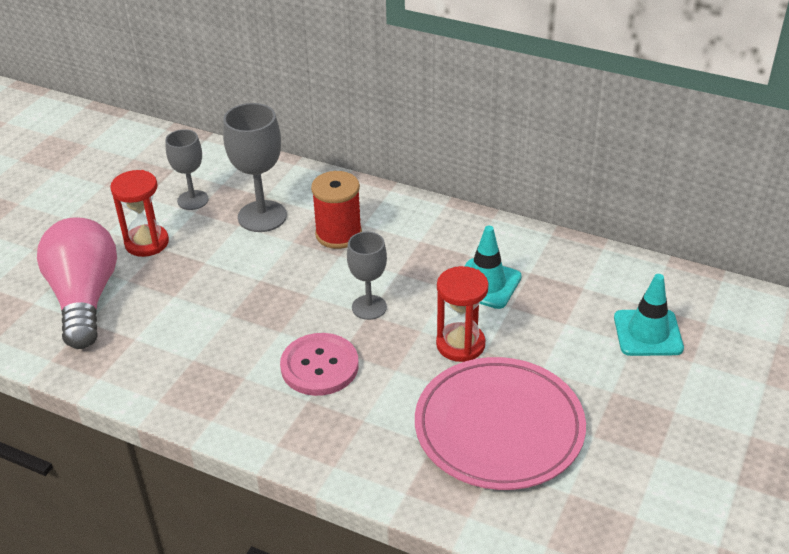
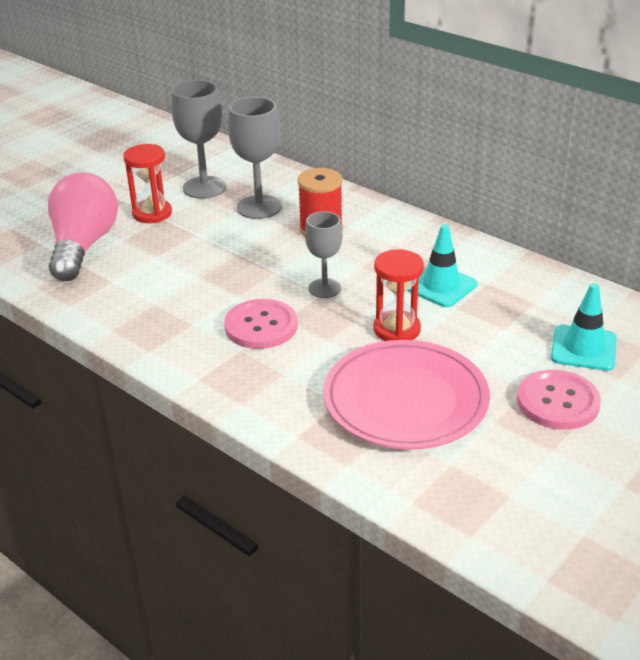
camera: 15 degrees right, 5 degrees down
grey goblet [165,129,209,210] -> grey goblet [171,80,226,199], size x1.55
none -> pink button [517,370,601,430]

